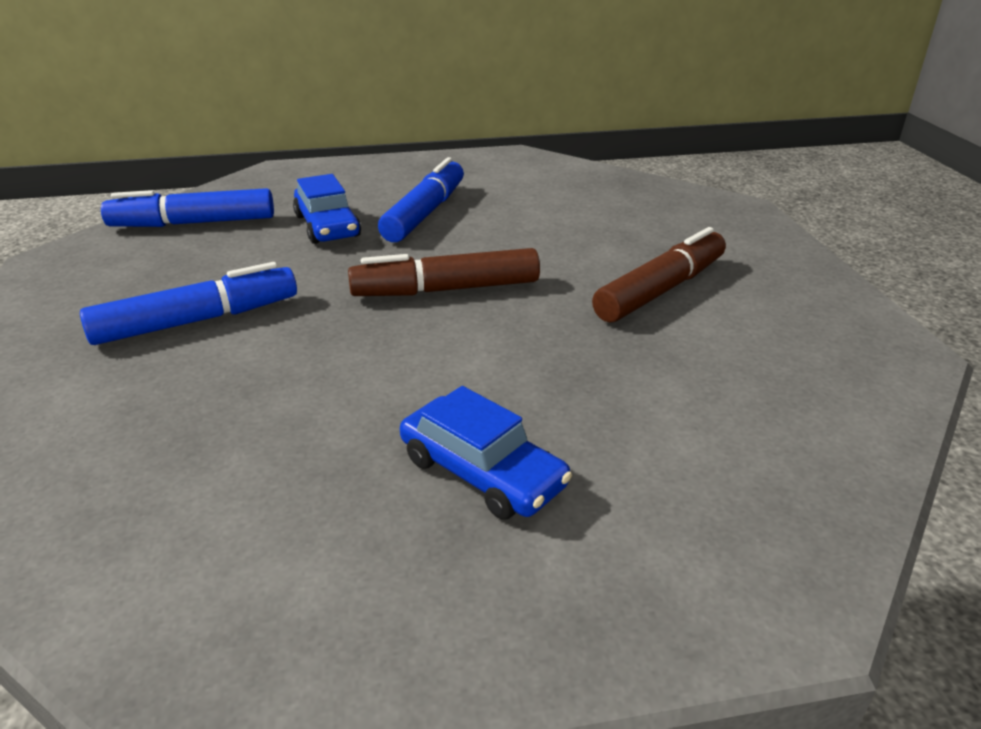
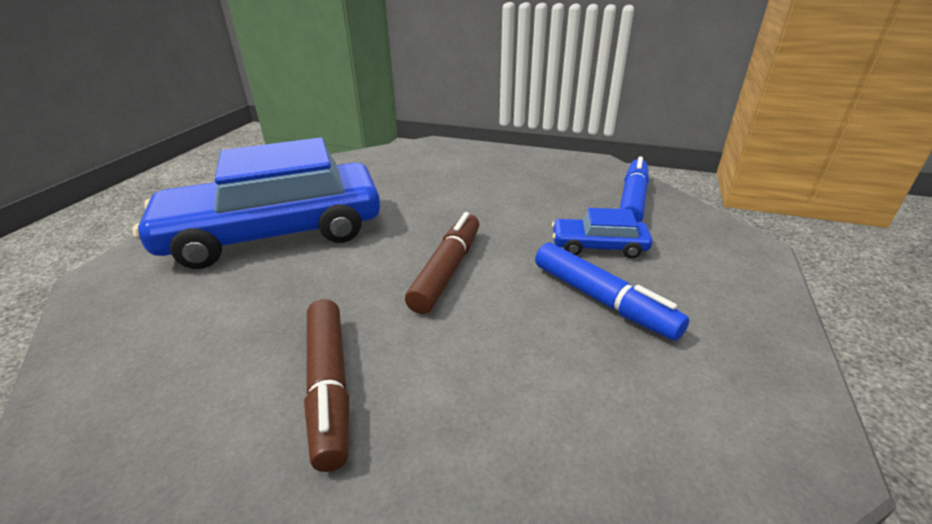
camera: 120 degrees right, 0 degrees up
blue marker [80,262,297,345] -> none
blue car [400,386,572,520] -> blue car [133,138,380,269], size x2.39

